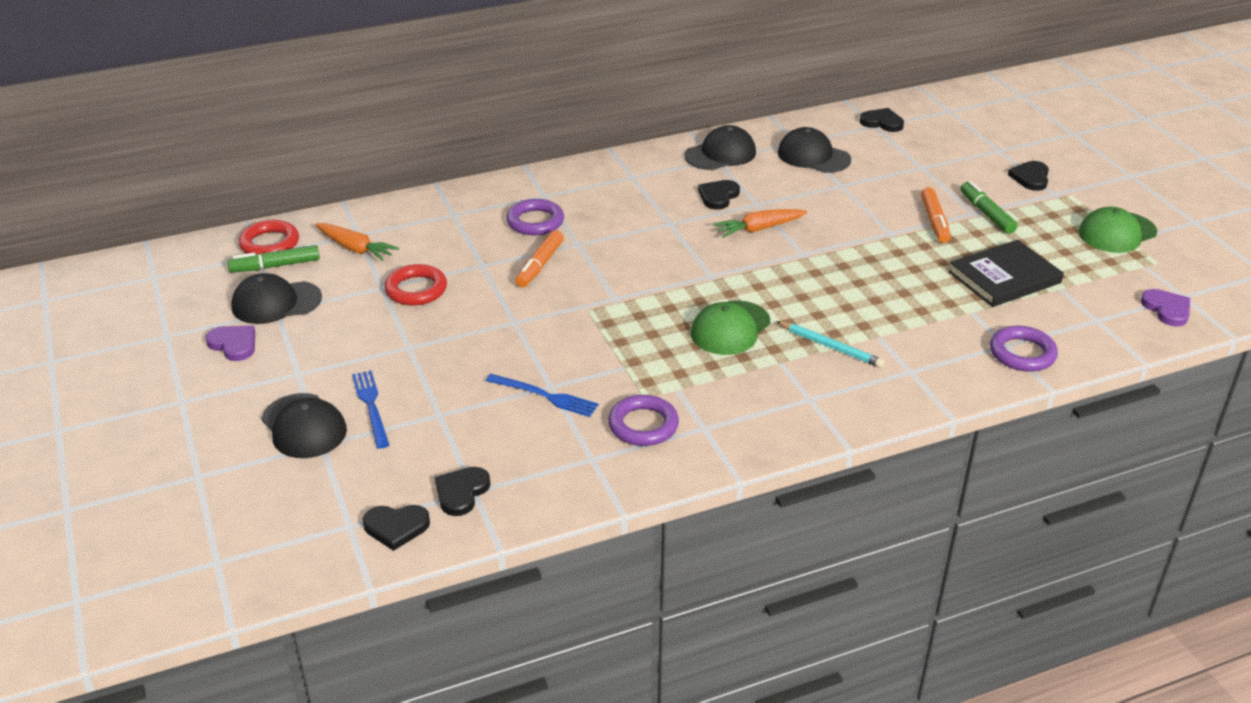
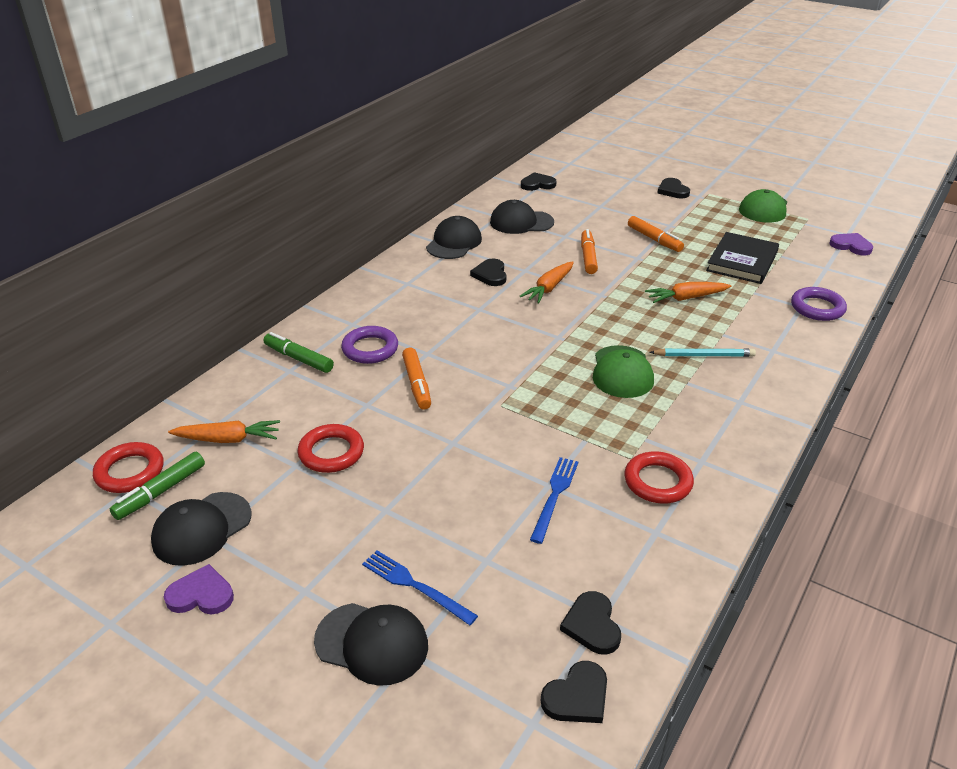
camera: 35 degrees left, 0 degrees up
blue fork [486,374,599,417] -> blue fork turned 60 degrees counterclockwise [530,457,578,544]
purple ring [608,395,679,446] -> red ring [624,451,694,504]
green marker [960,181,1018,234] -> green marker moved to [263,332,334,373]
none -> orange marker [581,229,598,274]
none -> orange carrot [645,282,731,303]

